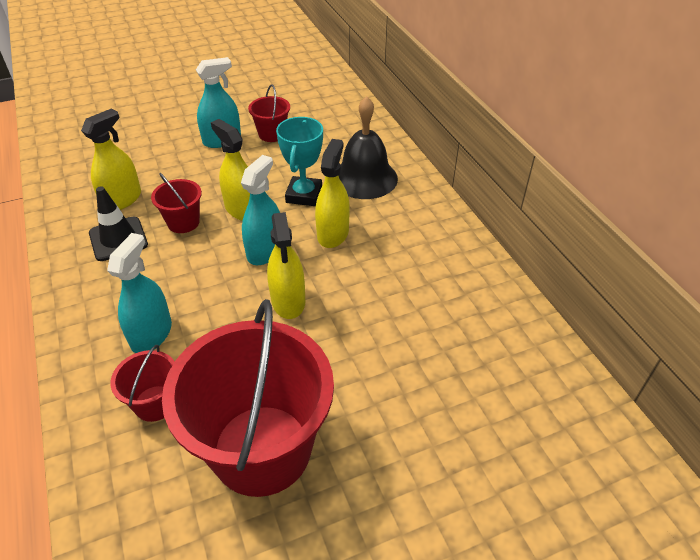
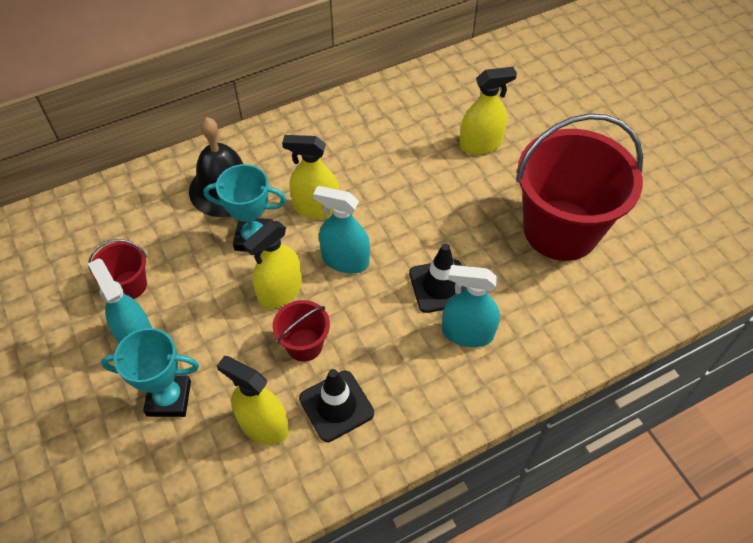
camera: 95 degrees left, 10 degrees up
red bucket [110,345,175,422] -> none
yellow spray bottle [267,212,305,319] -> yellow spray bottle moved to [460,67,517,155]
none -> turquoise trophy [101,328,199,417]
none -> black traffic cone [409,244,467,313]

